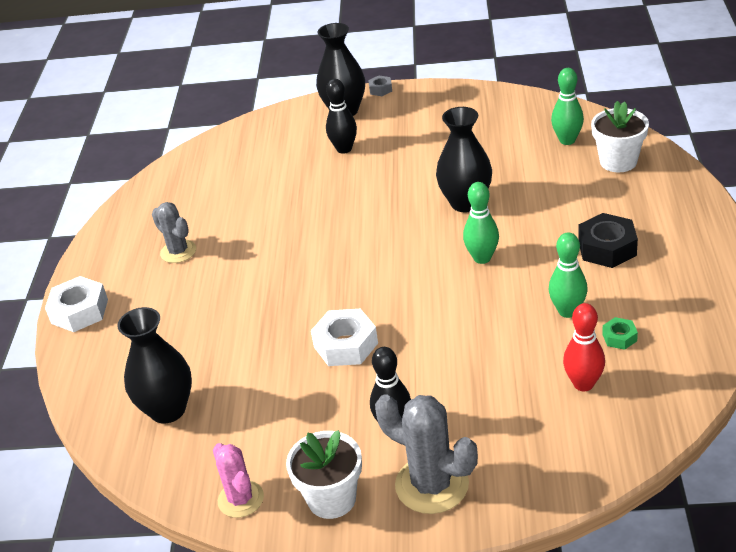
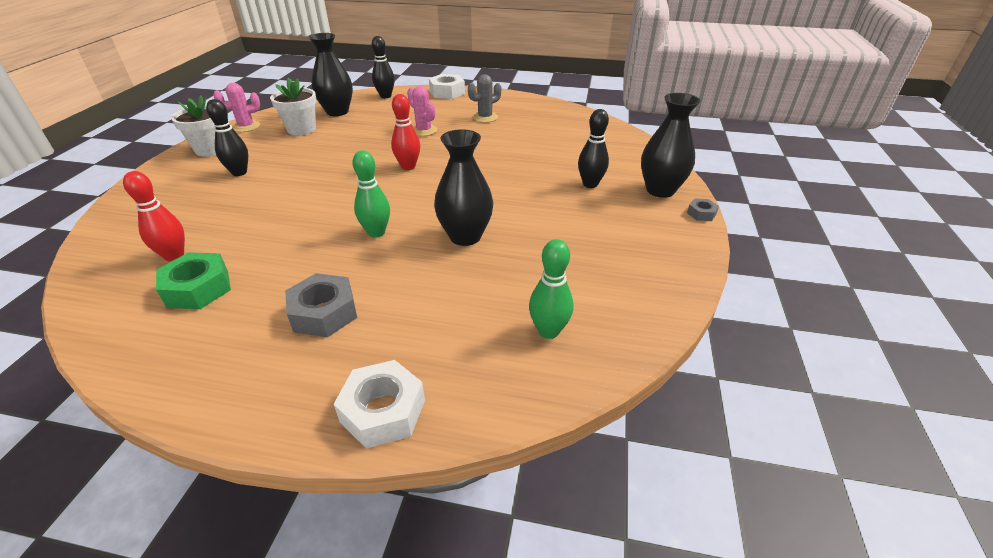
camera: 95 degrees right, 0 degrees up
white nut [311,309,378,366] -> white nut moved to [334,360,425,449]
grey cactus [375,394,478,514] -> none
green bowling pin [549,232,588,318] -> none
black nut [578,213,638,268] -> grey nut [285,273,357,337]
white flower pot [591,101,649,173] -> white flower pot moved to [270,78,317,135]
green nut [602,317,638,350] -> green nut [156,252,231,309], size x1.91
none -> black bowling pin [372,36,395,98]
none -> red bowling pin [391,94,420,170]
none -> pink cactus [407,86,437,136]

